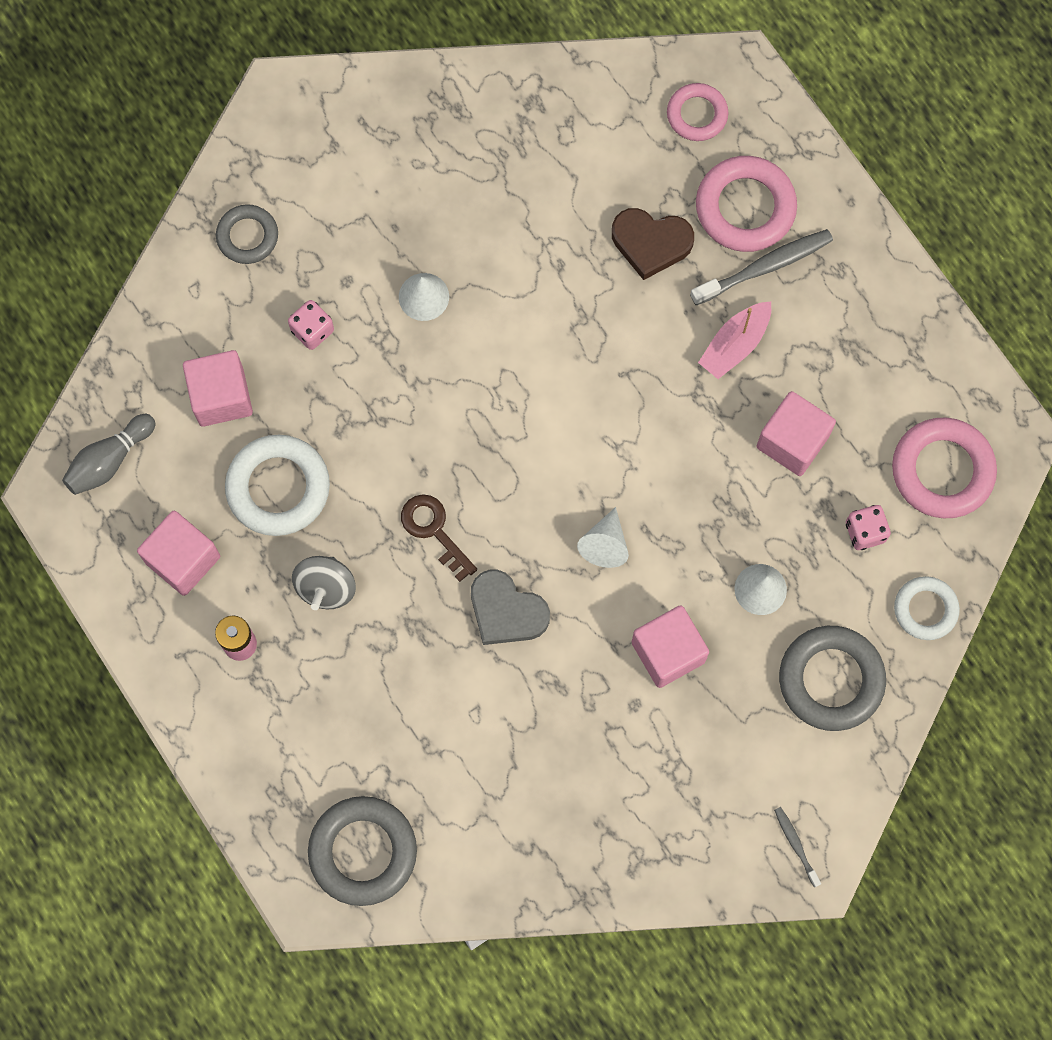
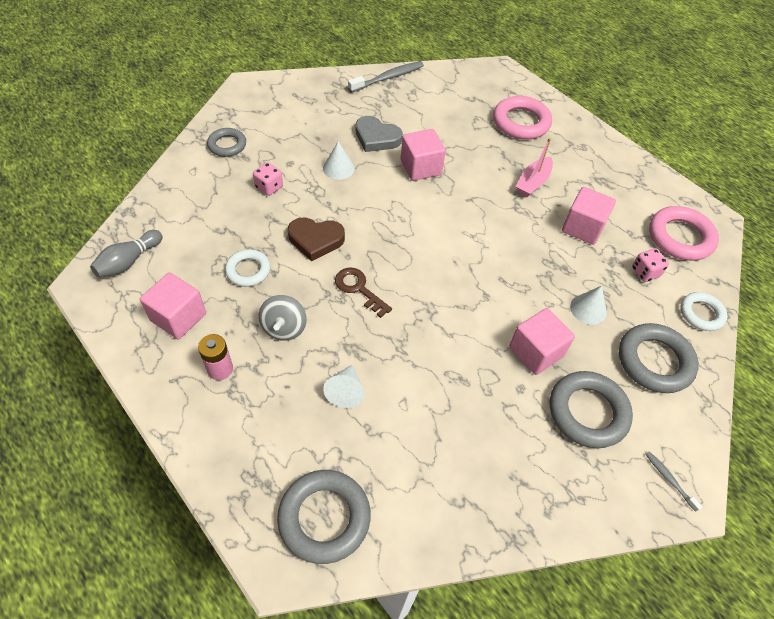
camera: 10 degrees left, 20 degrees down
pink cube [183,350,253,427] -> pink cube moved to [401,129,446,181]
white ring [225,435,330,536] -> white ring [225,249,270,287], size x0.62
grey heart [471,570,550,645] -> grey heart moved to [356,116,403,152]
white cone [577,507,629,568] -> white cone moved to [323,365,365,408]
brown heart [612,208,694,280] -> brown heart moved to [288,217,345,261]
pink ring [667,83,729,141] -> none
grey toothbrush [690,229,833,305] -> grey toothbrush moved to [348,61,424,93]
none -> grey ring [550,371,633,448]

